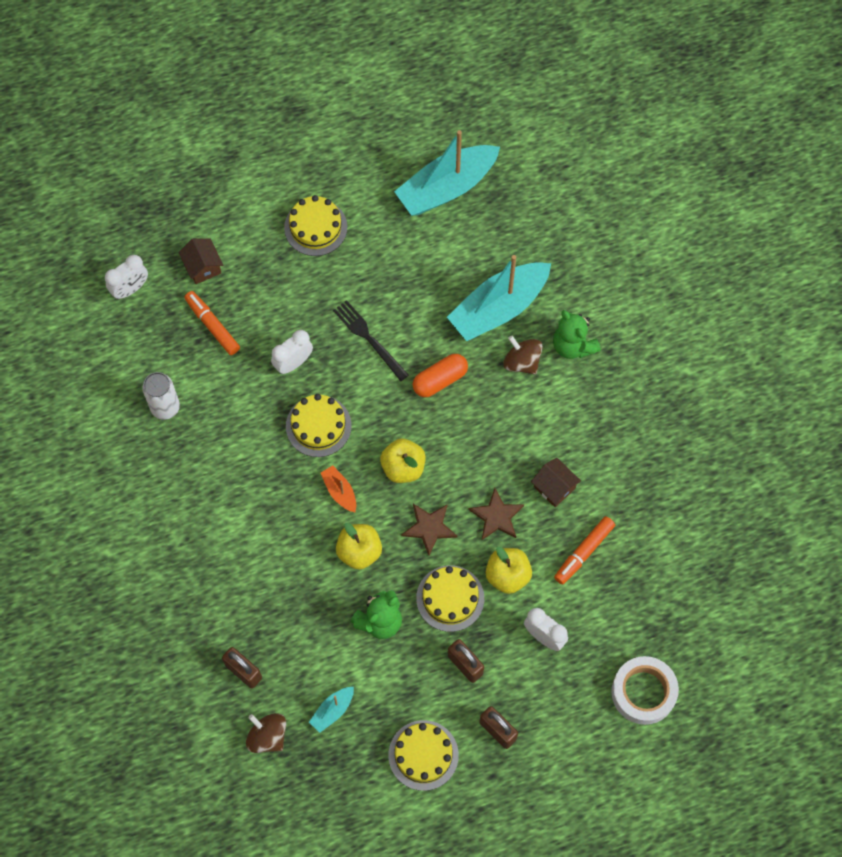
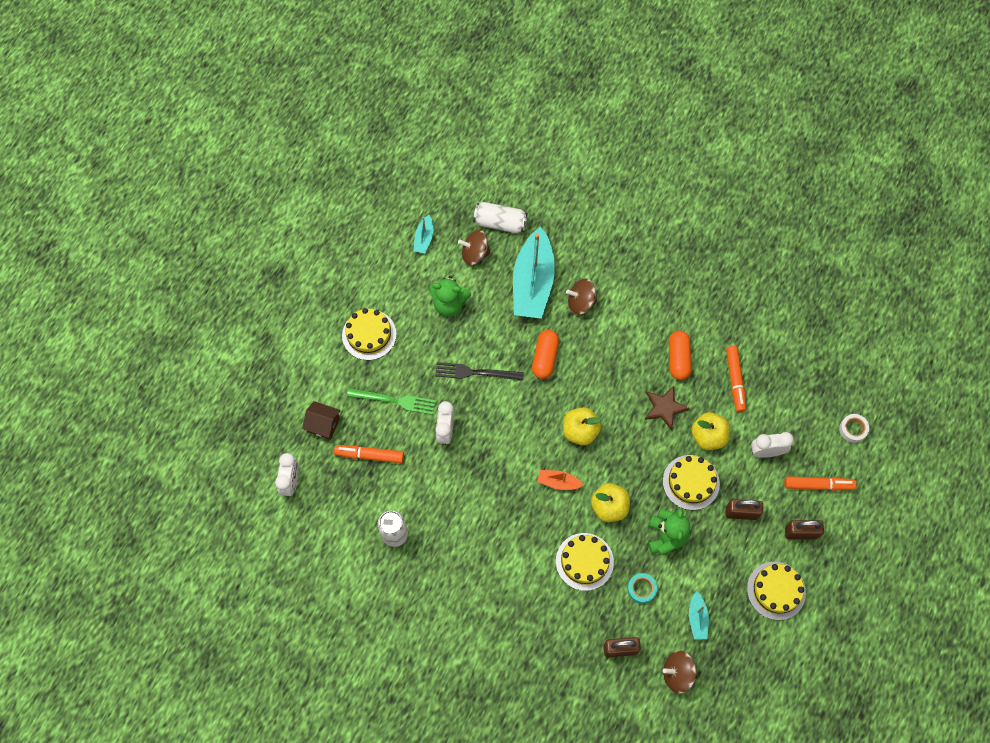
camera: 45 degrees left, 0 degrees up
yellow cake [286,394,352,457] -> yellow cake moved to [556,533,614,591]
turquoise boat [394,130,500,216] -> turquoise boat [414,215,433,253], size x0.44
brown star [401,504,458,555] -> none
brown house [531,458,581,507] -> orange capsule [669,330,692,380]
green teddy bear [553,310,601,359] -> green teddy bear moved to [429,276,471,316]
white tape [611,656,679,725] -> white tape [839,414,869,443], size x0.53
none -> green fork [347,388,436,415]
none -> brown spinning top [458,230,491,265]
none -> white can [473,202,527,233]
none -> turquoise tape [627,573,657,604]
none -> orange marker [784,476,857,491]

